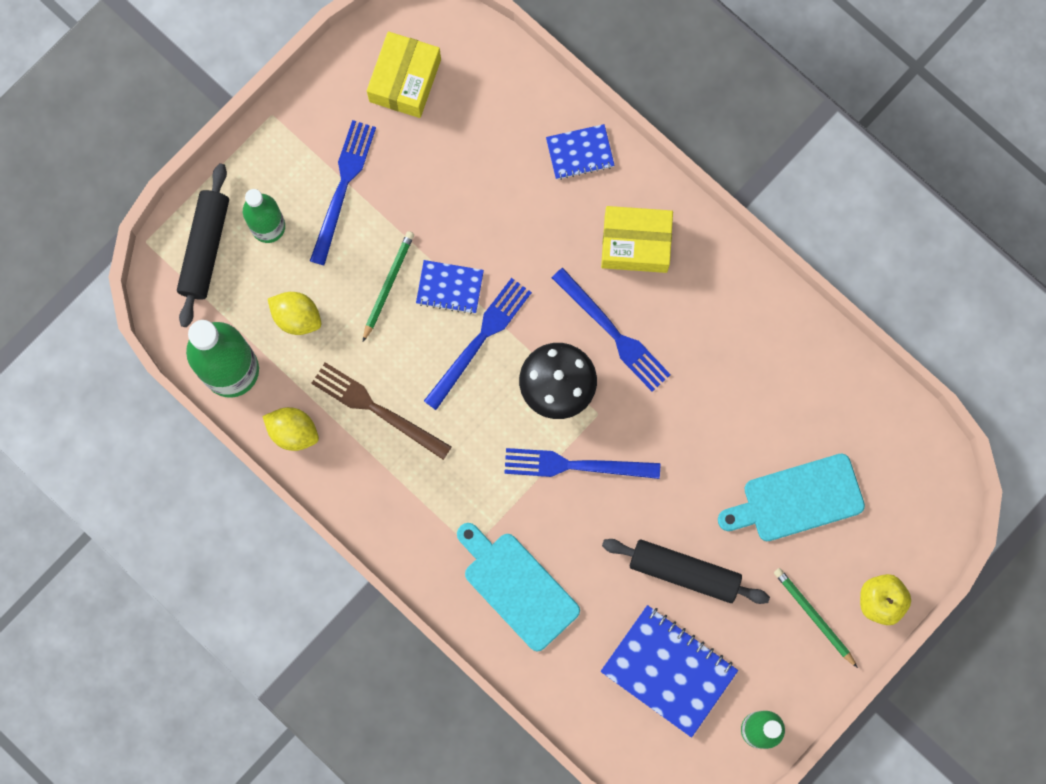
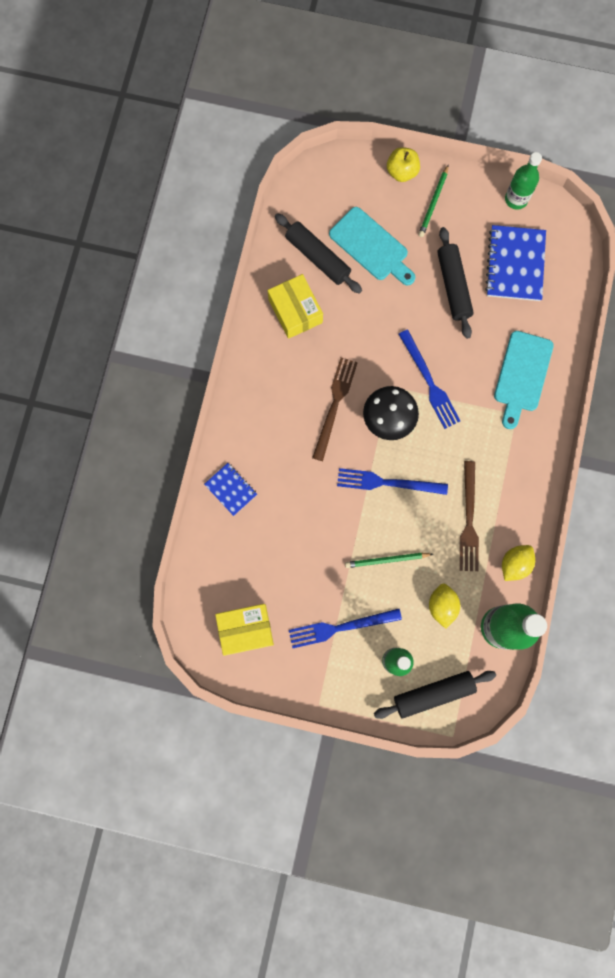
camera: 120 degrees left, 0 degrees up
yellow lemon [262,407,319,451] -> yellow lemon turned 45 degrees clockwise [502,545,535,581]
blue notebook [416,260,484,314] -> none
blue fork [552,268,671,392] -> brown fork [312,357,358,461]
yellow box [601,206,673,273] -> yellow box moved to [268,274,323,339]
none -> black rolling pin [275,213,362,294]

